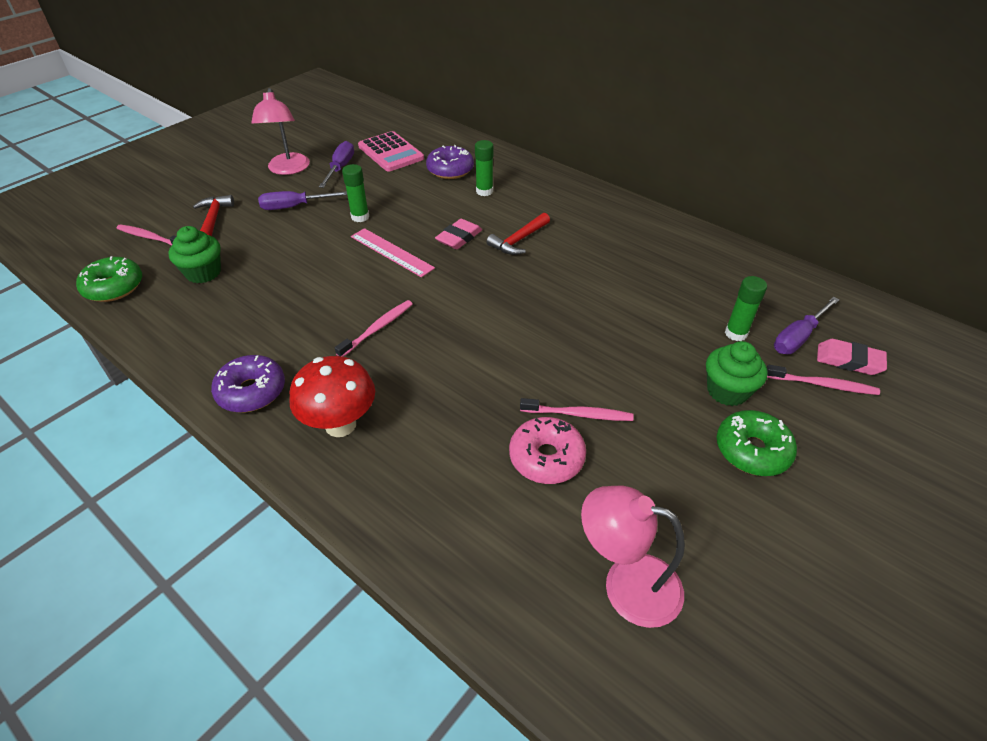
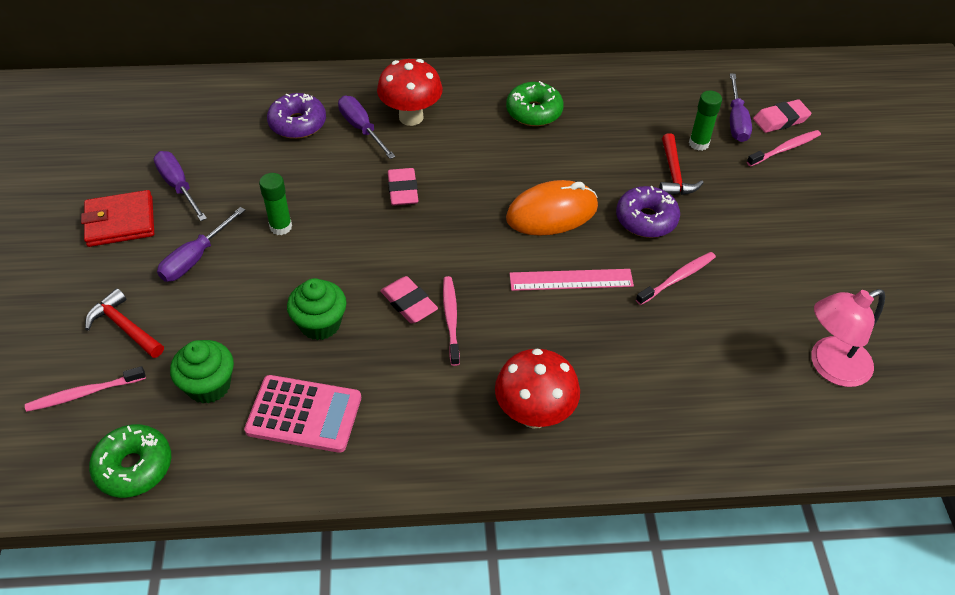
camera: 45 degrees left, 5 degrees up
purple donut [211,355,285,413] -> purple donut moved to [616,186,680,238]
pink lamp [251,88,310,175] -> red wallet [81,190,154,247]
pink ruler [351,228,435,277] -> pink ruler moved to [509,269,634,291]
pink calculator [358,131,424,172] -> pink calculator moved to [244,375,361,453]
green glue stick [475,140,493,196] -> purple screwdriver [338,96,396,159]
red hammer [486,213,550,255] -> red hammer moved to [659,133,704,195]
pink donut [509,417,586,484] -> none
green cupcake [706,341,768,406] -> green cupcake moved to [287,278,346,340]
green donut [717,410,797,476] -> green donut moved to [506,81,564,126]
none -> red mushroom [377,59,443,126]
none -> pink eraser [380,276,438,323]
none -> orange mouse [506,180,598,236]

